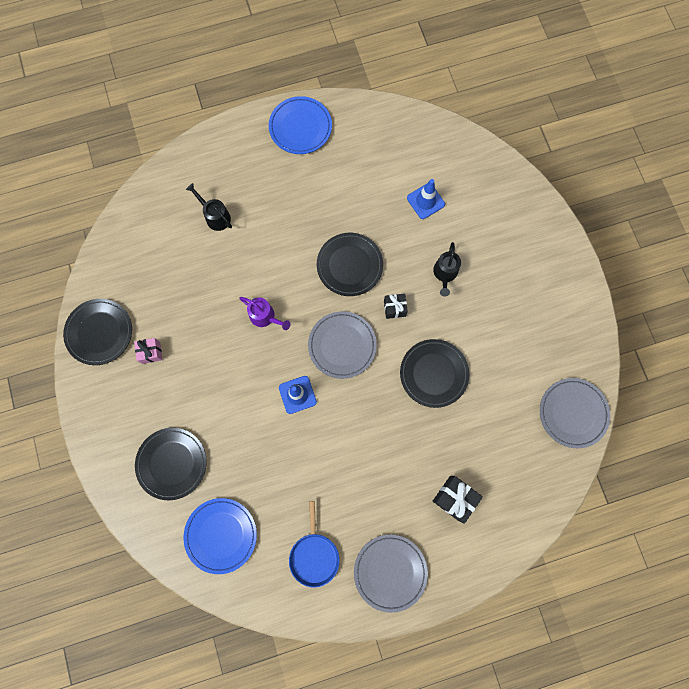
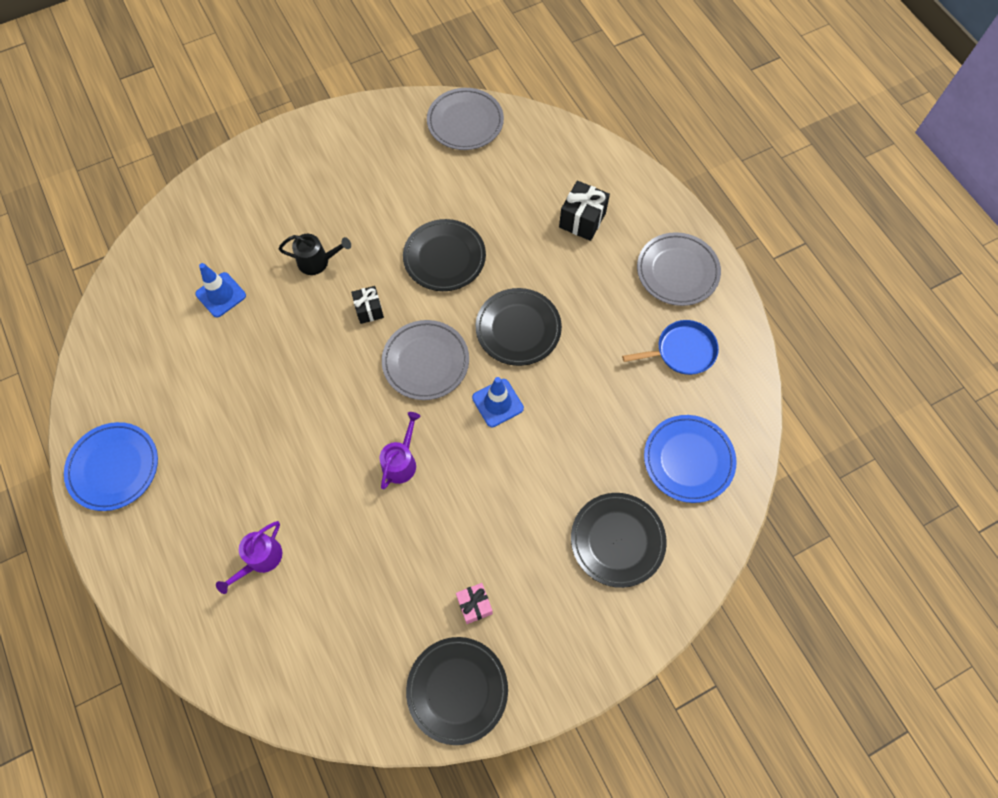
camera: 100 degrees left, 10 degrees down
black watering can [186,183,232,231] -> purple watering can [216,521,282,594]
black plate [317,233,383,296] -> black plate moved to [476,288,562,366]

